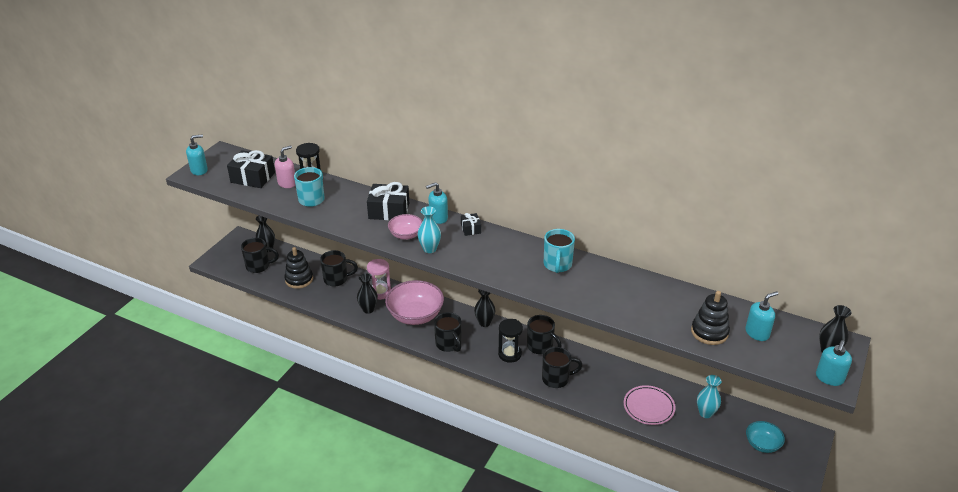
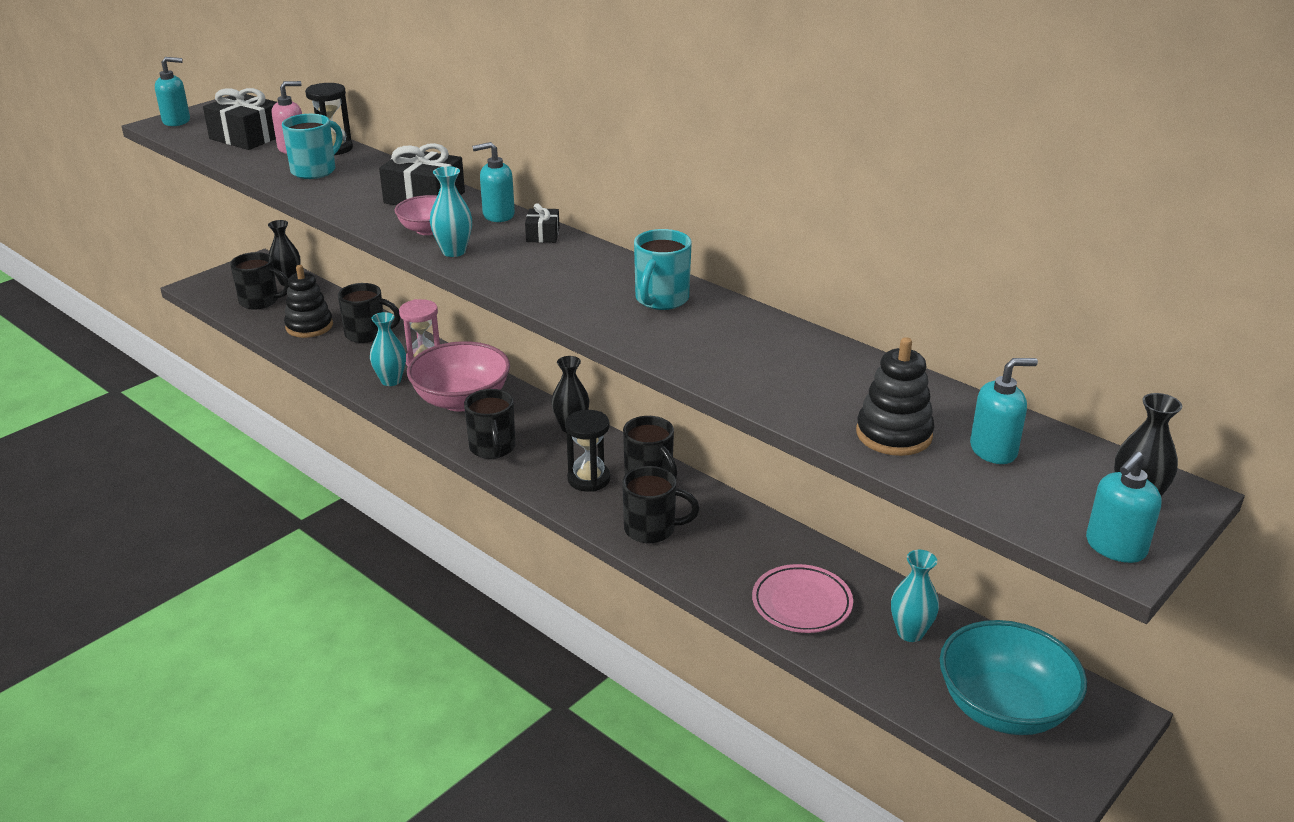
camera: 15 degrees right, 5 degrees down
black vase [357,274,378,314] -> turquoise vase [370,312,406,386]
turquoise bowl [746,421,785,453] -> turquoise bowl [940,620,1087,735], size x1.81

